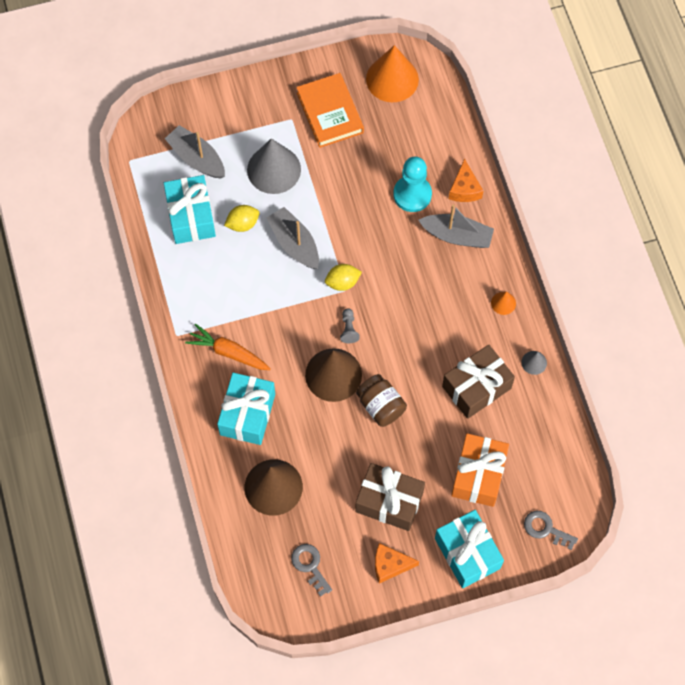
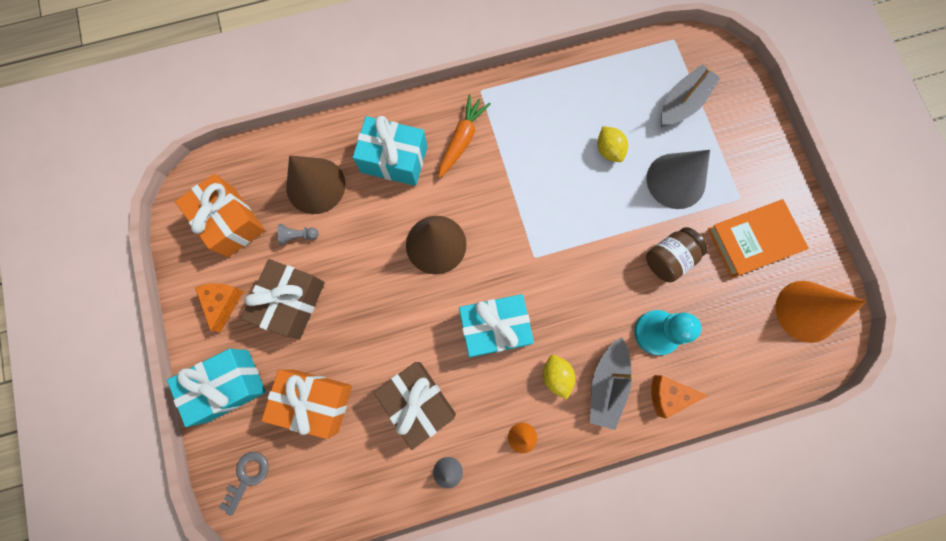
camera: 90 degrees right, 10 degrees up
turquoise gift [164,175,216,244] -> turquoise gift moved to [459,294,534,357]
grey boat [267,207,319,269] -> none
grey key [291,544,332,597] -> orange gift [175,174,265,257]
yellow lemon [325,264,362,291] -> yellow lemon moved to [543,355,575,400]
grey pawn [340,309,360,343] -> grey pawn moved to [277,224,319,245]
brown jar [356,374,407,427] -> brown jar moved to [646,227,708,282]

